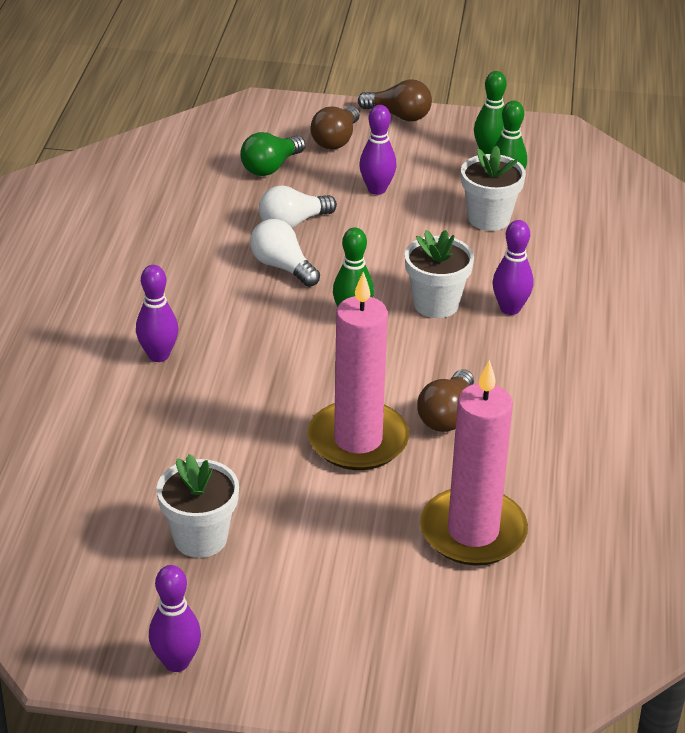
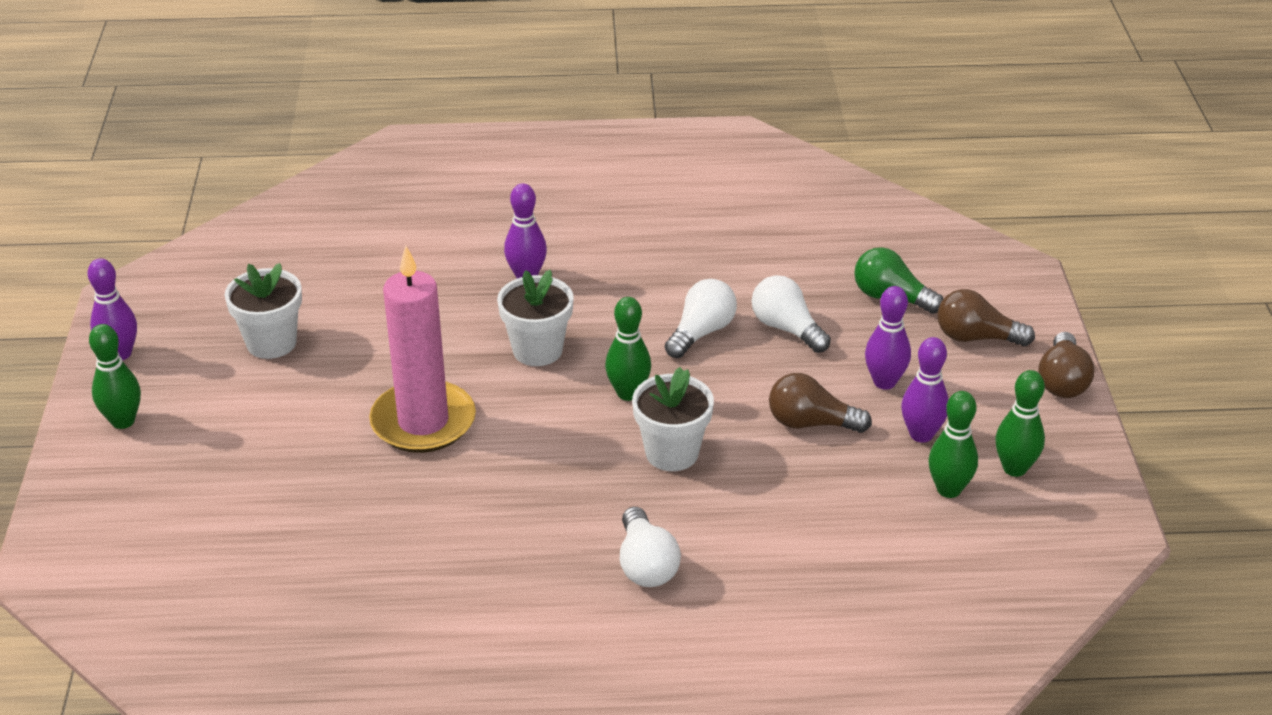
camera: 80 degrees right, 0 degrees up
brown light bulb [417,369,474,432] -> brown light bulb moved to [769,373,872,433]
pink candle [420,360,528,566] -> none
white flower pot [461,145,526,231] -> white flower pot moved to [497,270,574,366]
purple bowling pin [493,220,533,315] -> purple bowling pin moved to [901,337,949,443]
none -> green bowling pin [89,324,141,429]
none -> white light bulb [620,507,681,587]

